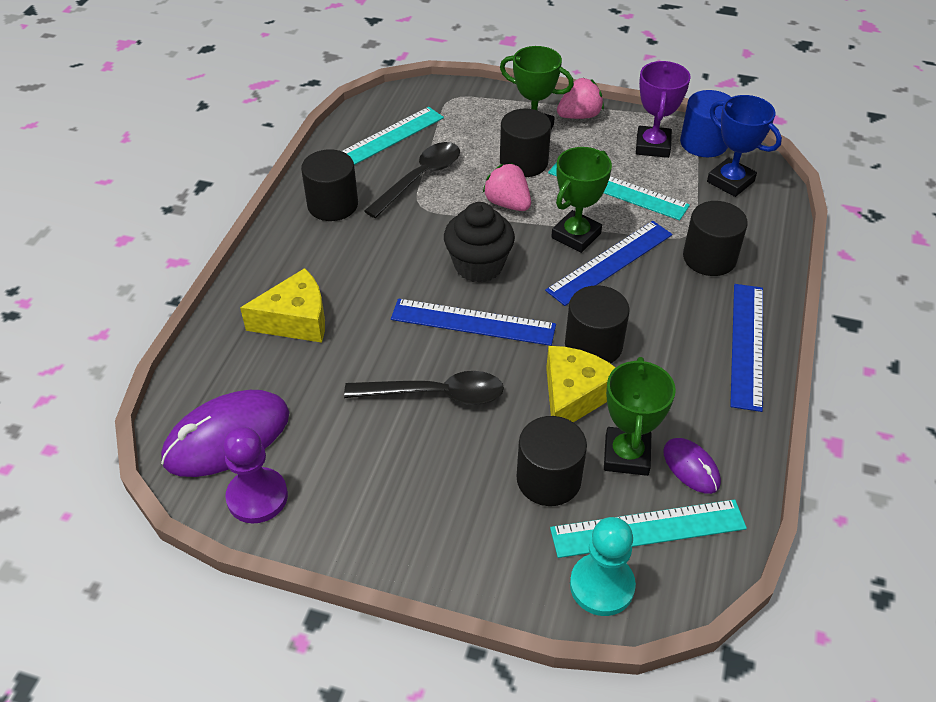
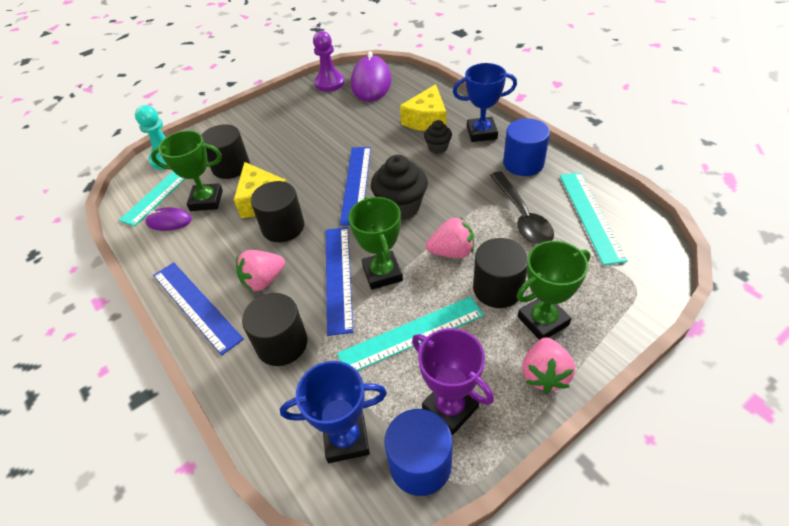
camera: 130 degrees right, 0 degrees up
black cylinder [301,149,358,221] -> blue cylinder [503,118,550,176]
black spoon [344,371,504,405] -> none
blue ruler [391,299,556,346] -> blue ruler turned 45 degrees counterclockwise [340,147,371,226]
green trophy [604,357,676,476] -> green trophy turned 45 degrees counterclockwise [151,131,223,211]
none -> pink strawberry [236,250,285,291]
none -> black cupcake [424,120,452,154]
none -> blue trophy [453,63,517,142]

